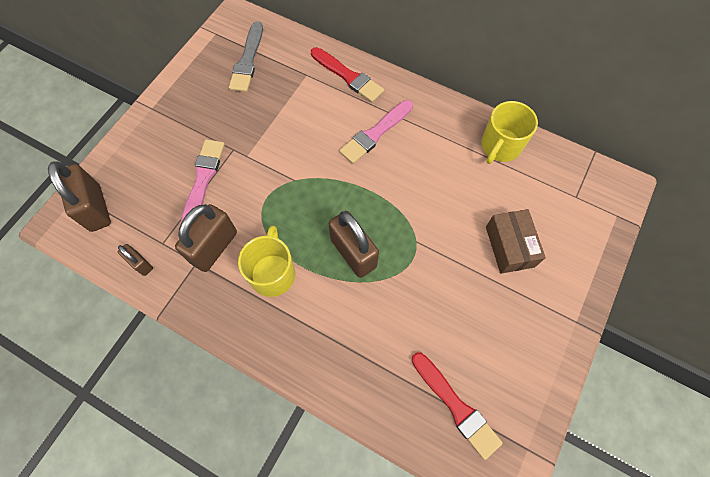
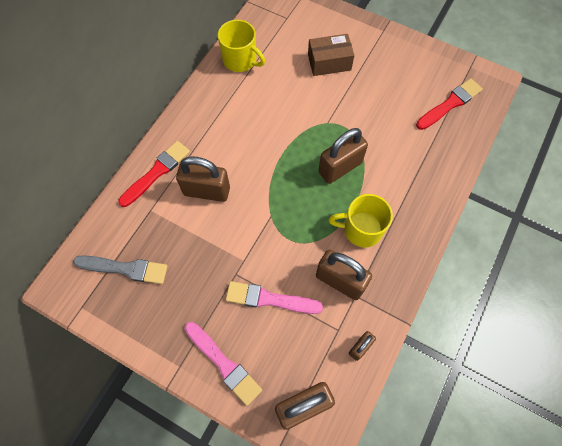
camera: 90 degrees left, 0 degrees up
pink brush [339,100,413,164] -> pink brush moved to [185,322,262,406]
none -> brown padlock [176,156,230,202]

